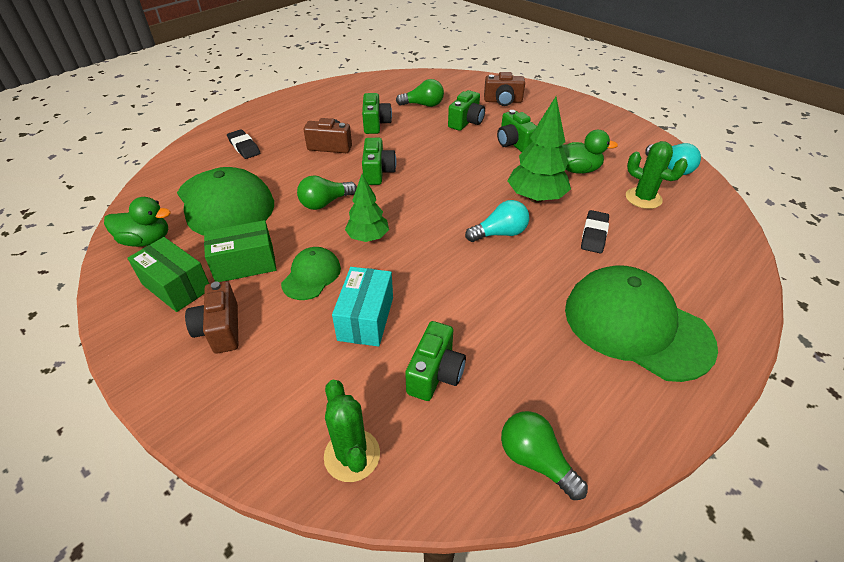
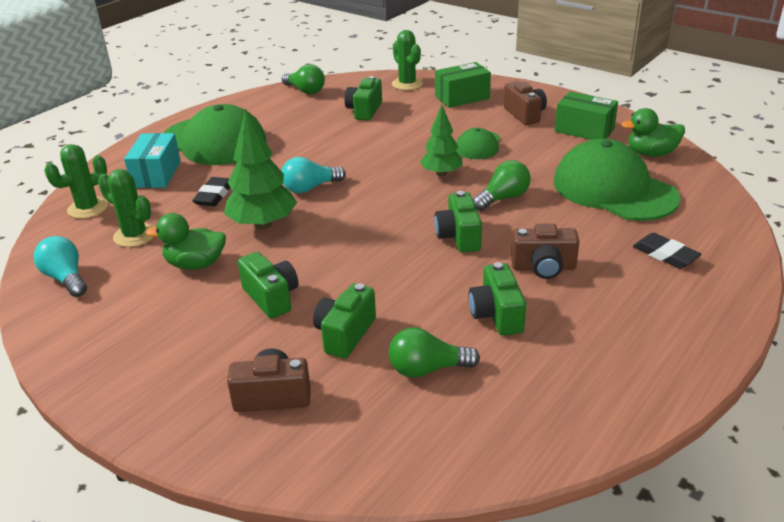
camera: 175 degrees right, 10 degrees down
green box [204,220,276,282] -> green box moved to [435,62,491,108]
turquoise box [332,267,393,347] -> turquoise box moved to [124,133,181,188]
none -> green cactus [44,144,108,219]

